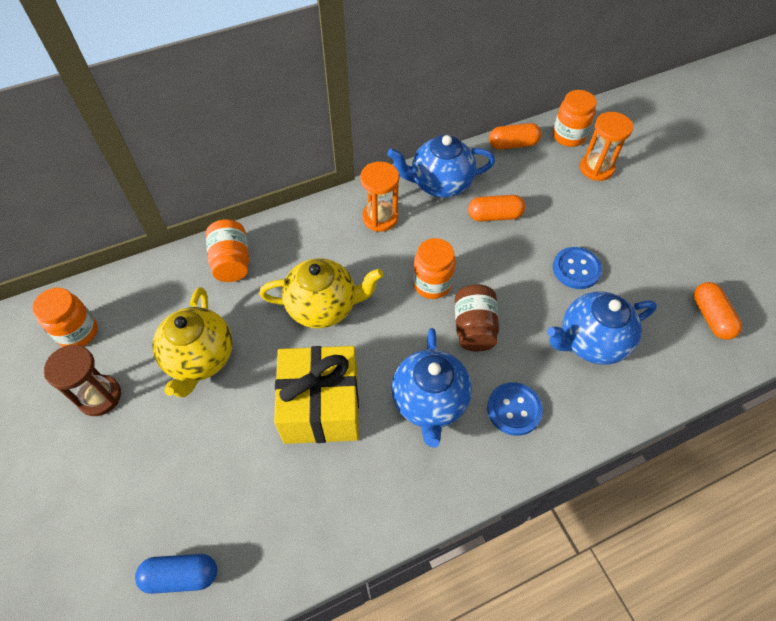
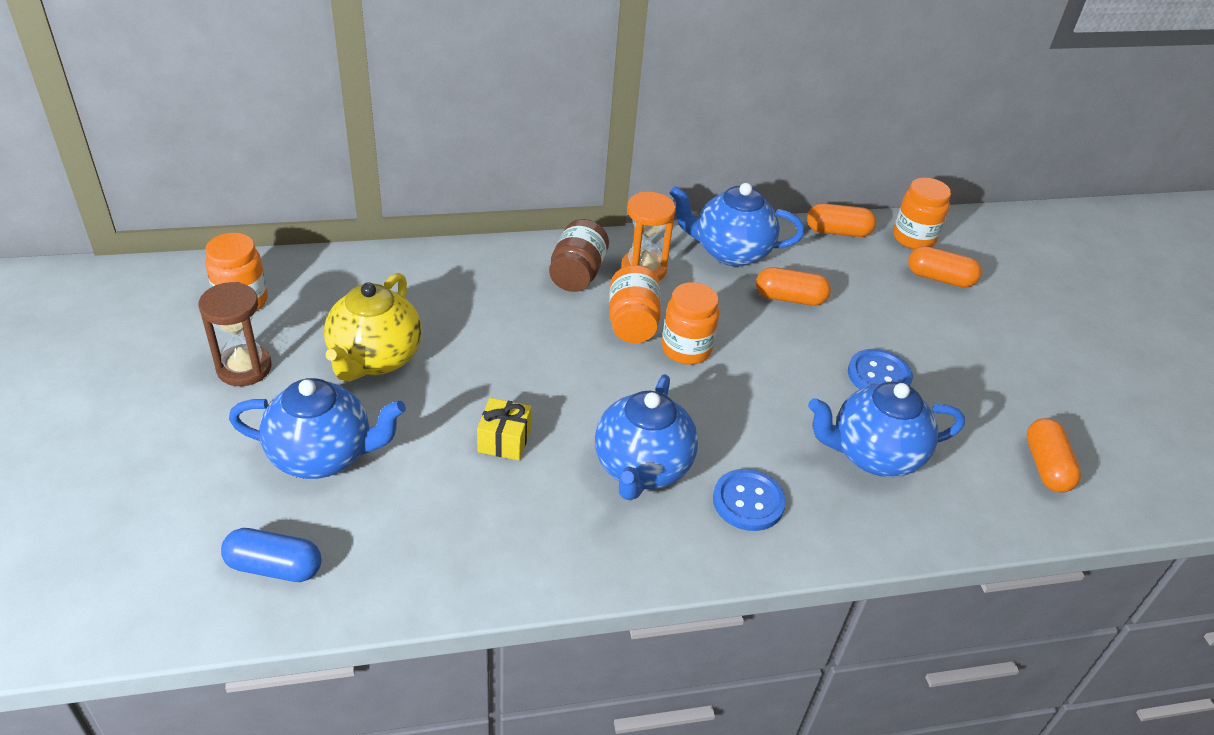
camera: 10 degrees right, 15 degrees down
orange jar [206,219,249,282] -> orange jar moved to [609,265,661,343]
yellow teapot [259,258,383,328] -> none
yellow gift [274,346,359,444] -> yellow gift [477,398,531,460], size x0.46
brown jar [455,284,499,351] -> brown jar moved to [549,219,609,292]
orange hourglass [580,112,633,181] -> orange capsule [908,246,982,288]
none -> blue teapot [229,378,406,479]

